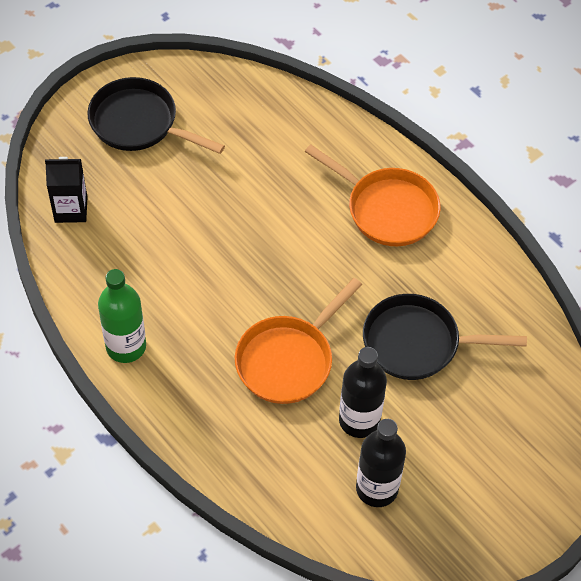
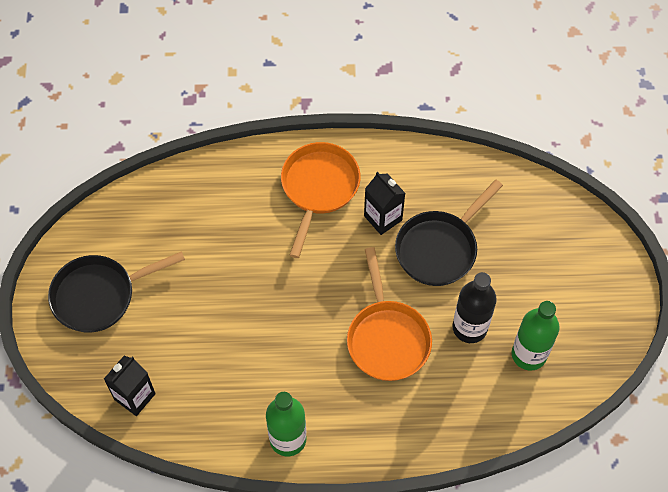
camera: 50 degrees left, 5 degrees up
orange pan [305,144,441,246] -> orange pan turned 60 degrees counterclockwise [281,142,361,258]
black bottle [356,419,406,507] -> green bottle [512,301,560,370]
none -> black carton [364,172,406,235]

